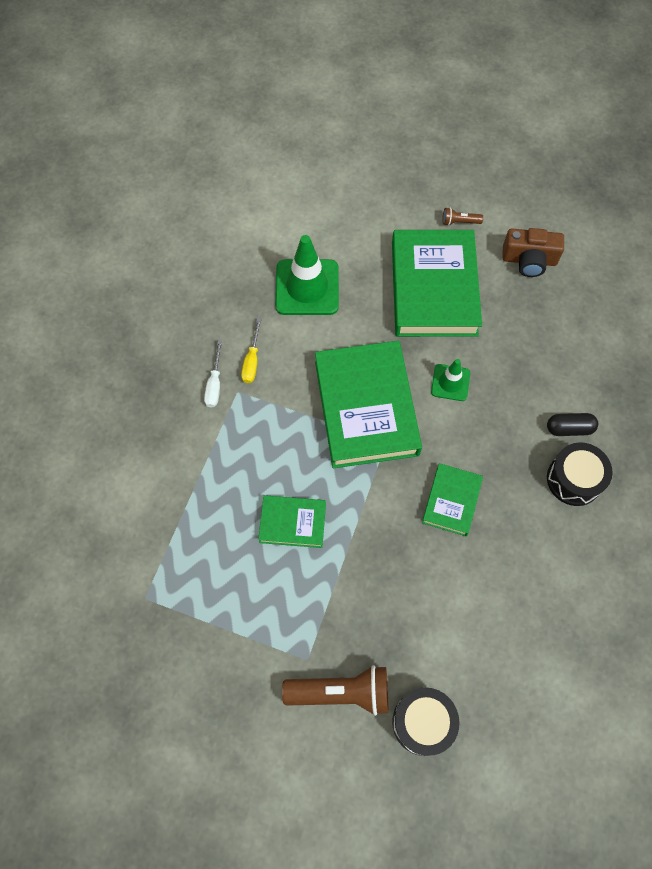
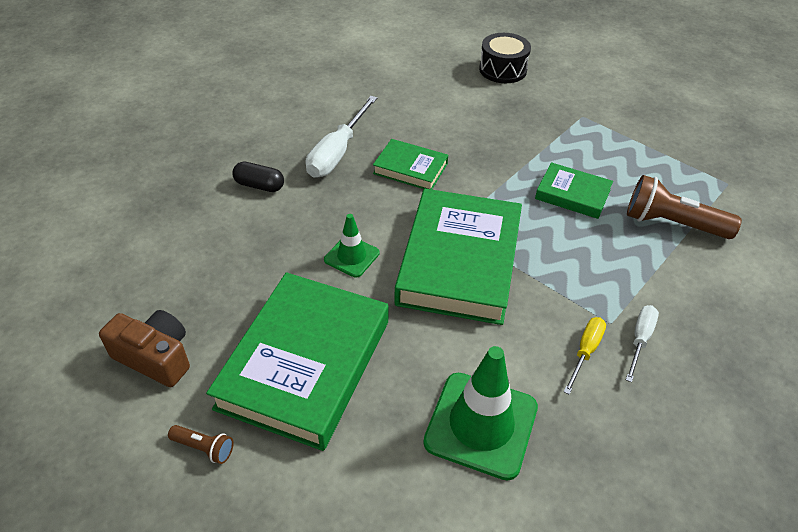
camera: 160 degrees left, 20 degrees down
brown flashlight [282,665,388,716] -> brown flashlight moved to [627,175,742,239]
green book [422,463,483,536] -> green book turned 75 degrees clockwise [373,139,448,190]
black drum [547,442,613,506] -> none
none -> white screwdriver [306,96,377,178]

